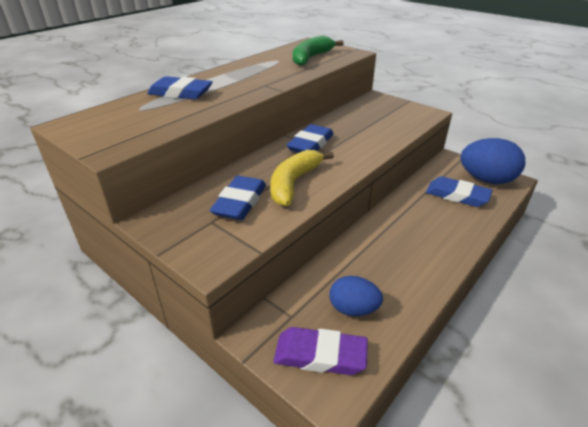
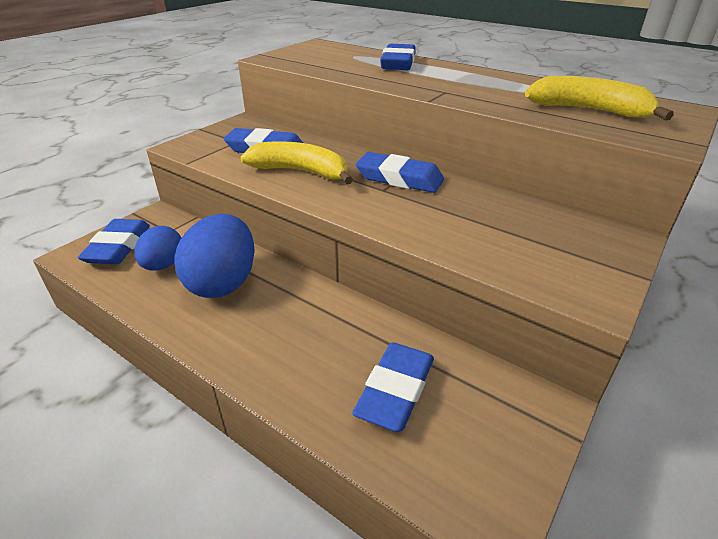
camera: 85 degrees right, 0 degrees up
purple eraser [273,327,368,375] -> blue eraser [78,219,150,264]
green banana [293,36,344,66] -> yellow banana [525,76,674,120]
blue egg [460,138,525,184] -> blue egg moved to [174,214,255,298]

